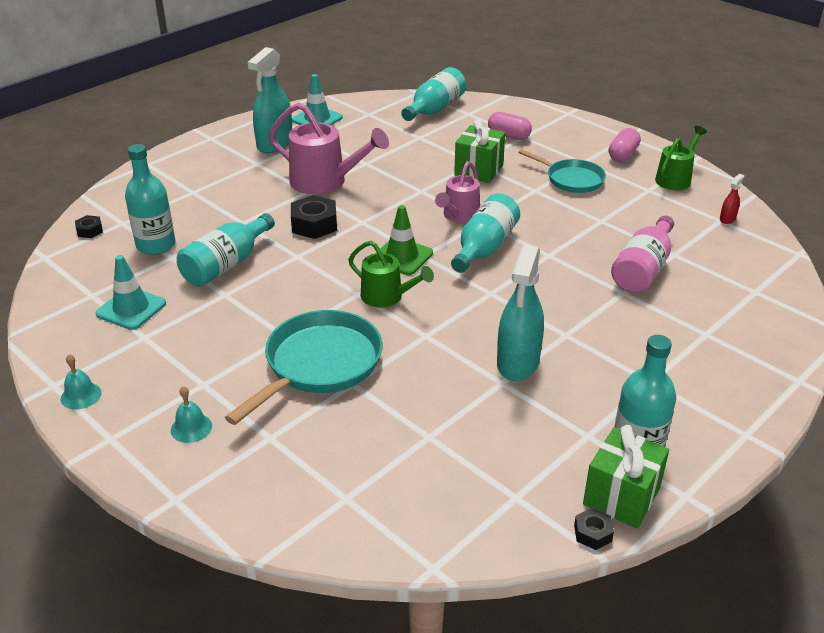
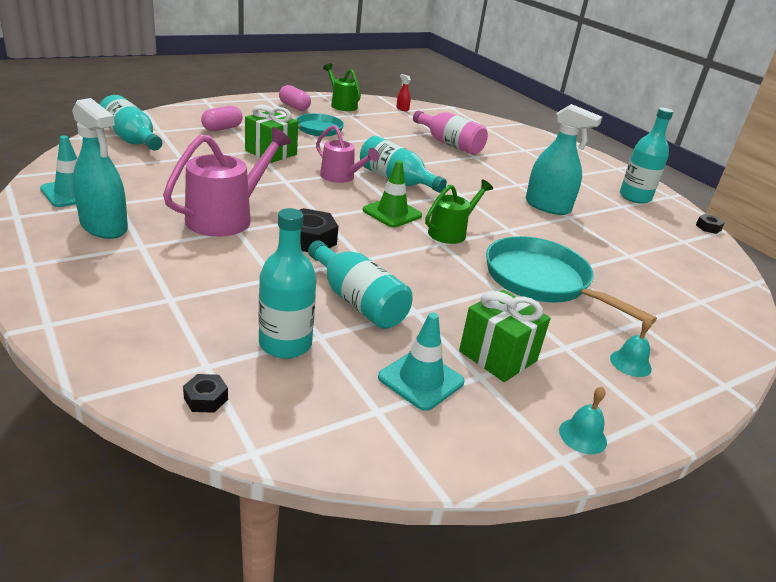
camera: 80 degrees left, 5 degrees down
green gift [583,425,669,529] -> green gift moved to [459,290,551,382]

